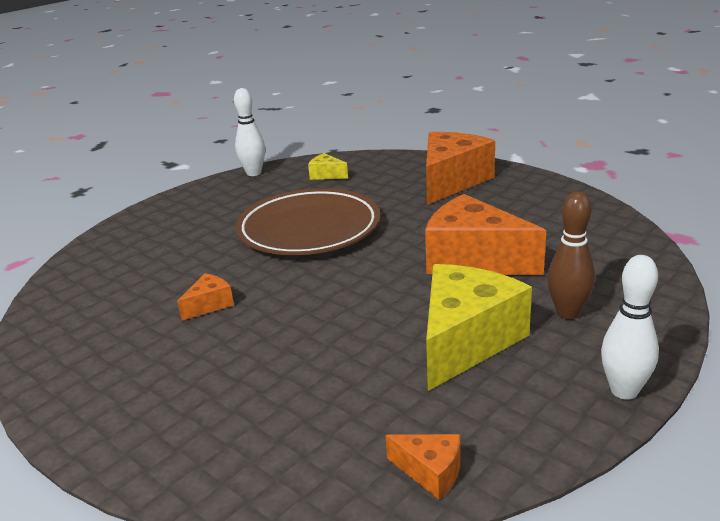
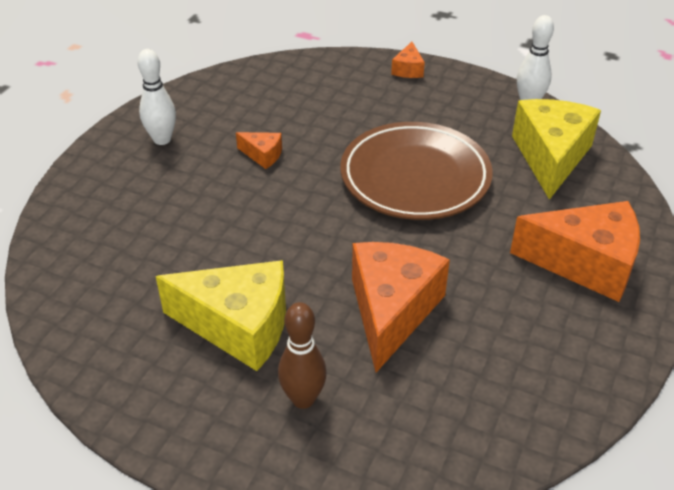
camera: 70 degrees right, 15 degrees up
yellow cheese [308,153,348,180] -> yellow cheese [512,99,601,200], size x2.23
orange cheese [385,434,460,499] -> orange cheese moved to [391,42,425,78]
white bowling pin [601,255,659,400] -> white bowling pin moved to [138,49,176,145]

